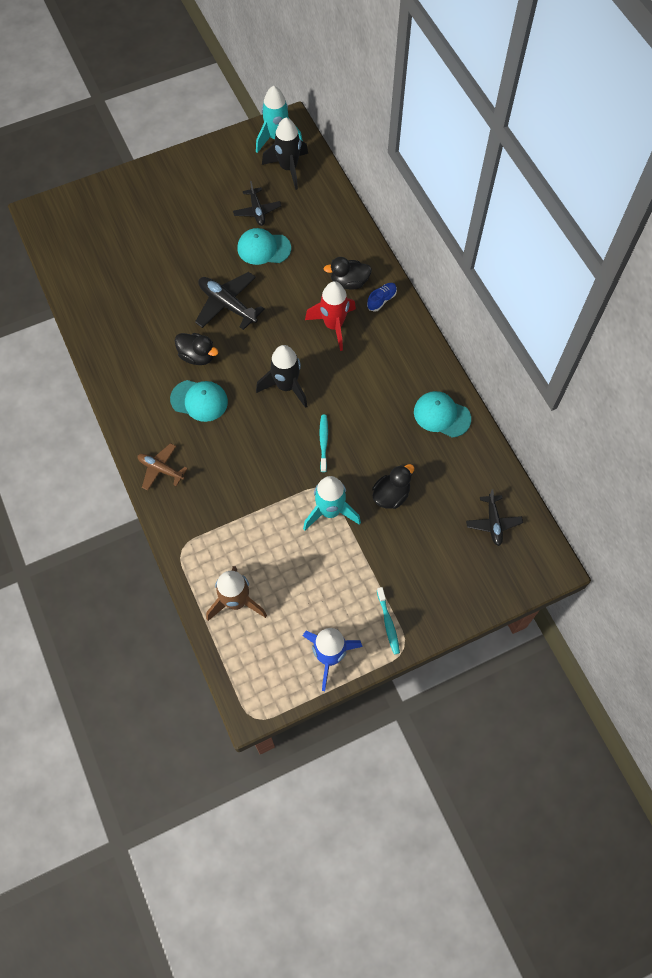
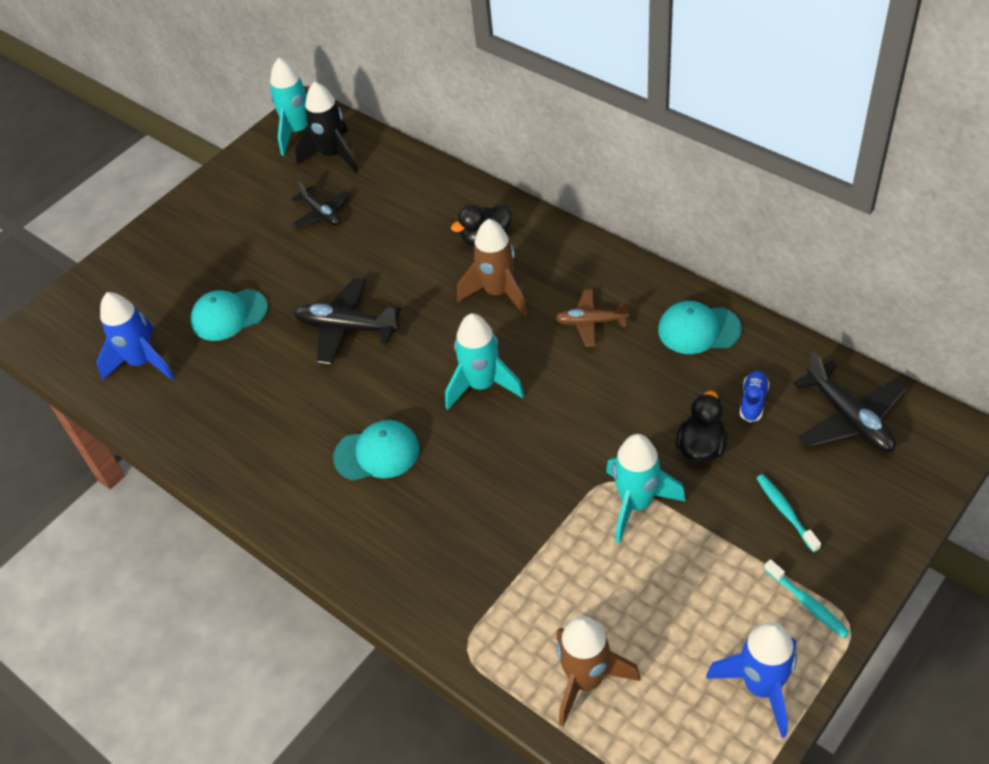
camera: 20 degrees left, 15 degrees down
brown plane [138,443,188,490] -> brown plane moved to [555,289,629,347]
black duck [175,333,218,365] -> none
turquoise cap [237,228,291,265] -> turquoise cap moved to [190,289,268,341]
black rocket [256,345,307,408] -> turquoise rocket [445,313,524,410]
red rocket [305,281,356,351] -> brown rocket [457,219,527,316]
turquoise toothbrush [319,415,328,472] -> turquoise toothbrush moved to [756,474,821,552]
blue shoe [367,283,397,312] -> blue shoe moved to [740,371,770,422]
black plane [466,489,523,546] -> black plane [793,351,907,453], size x1.55
none -> blue rocket [96,292,175,381]

